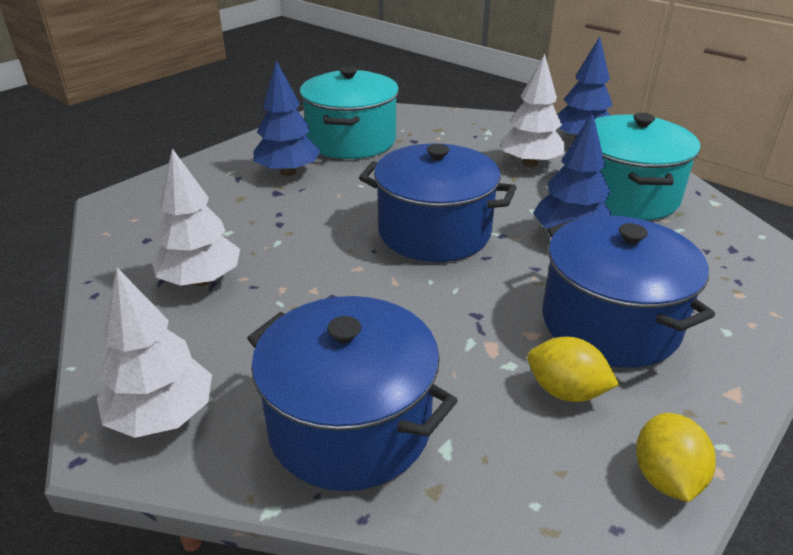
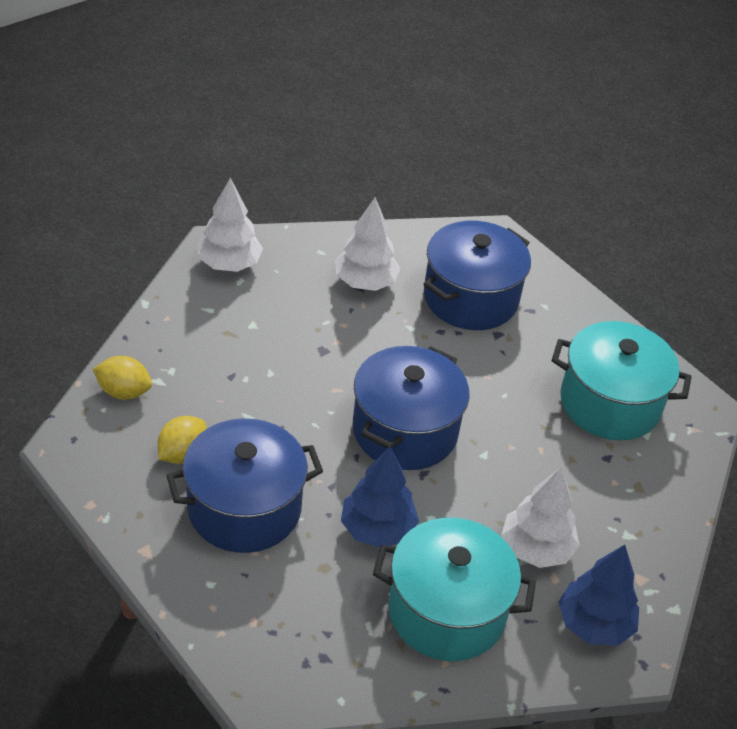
camera: 95 degrees right, 10 degrees up
blue pot [247,296,458,491] -> blue pot moved to [424,221,531,330]
blue tree [253,61,320,176] -> none
yellow lemon [636,413,716,502] -> yellow lemon moved to [93,356,152,400]

